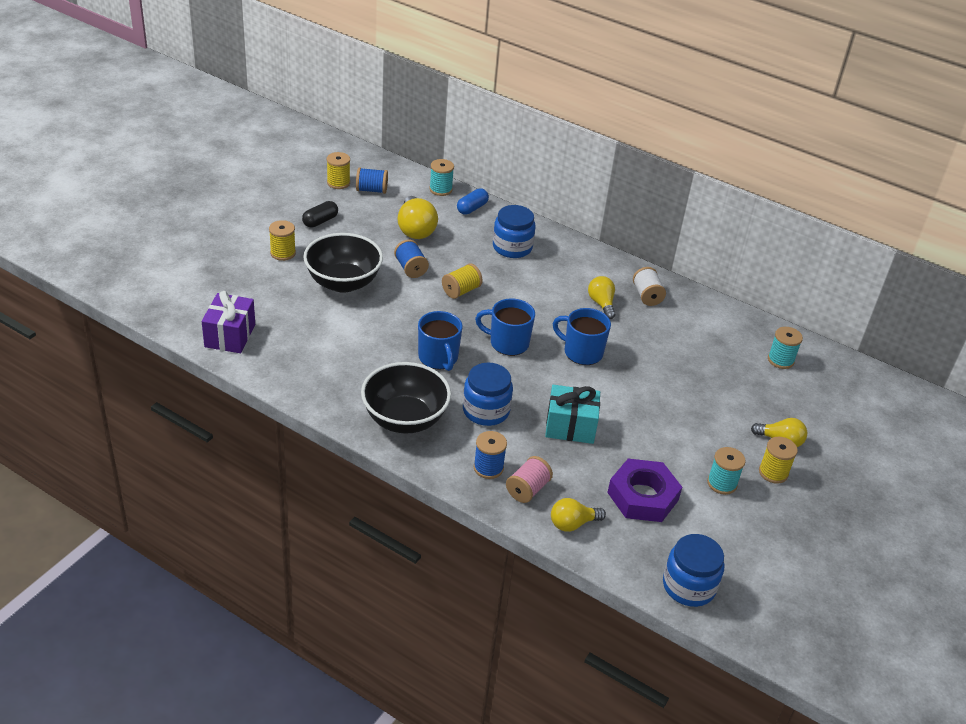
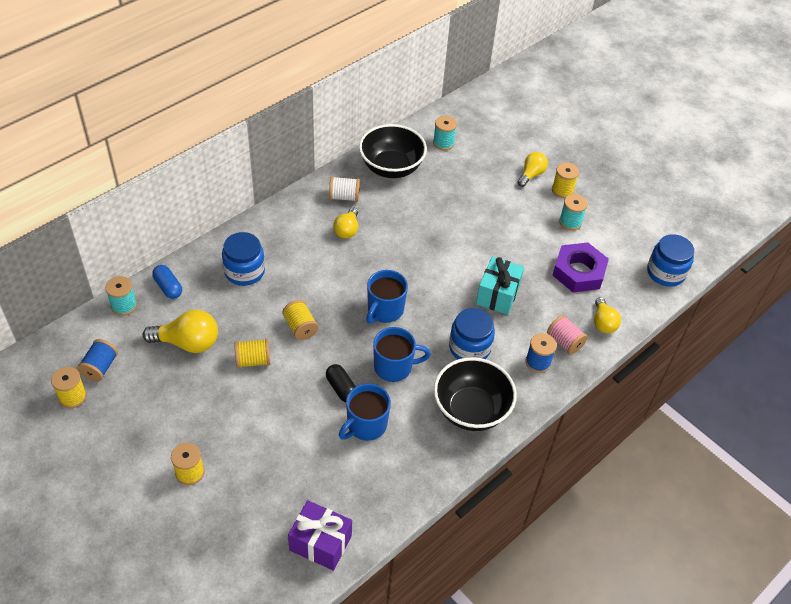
camera: 75 degrees left, 10 degrees up
black capsule [302,201,338,228] -> black capsule moved to [326,364,356,403]
black bowl [303,233,383,293] -> black bowl moved to [359,124,427,178]
blue spool [394,240,429,278] -> yellow spool [235,339,270,368]
blue mug [553,308,611,365] -> blue mug moved to [339,384,391,441]
yellow light bulb [588,276,616,319] -> yellow light bulb turned 75 degrees counterclockwise [333,208,358,239]

